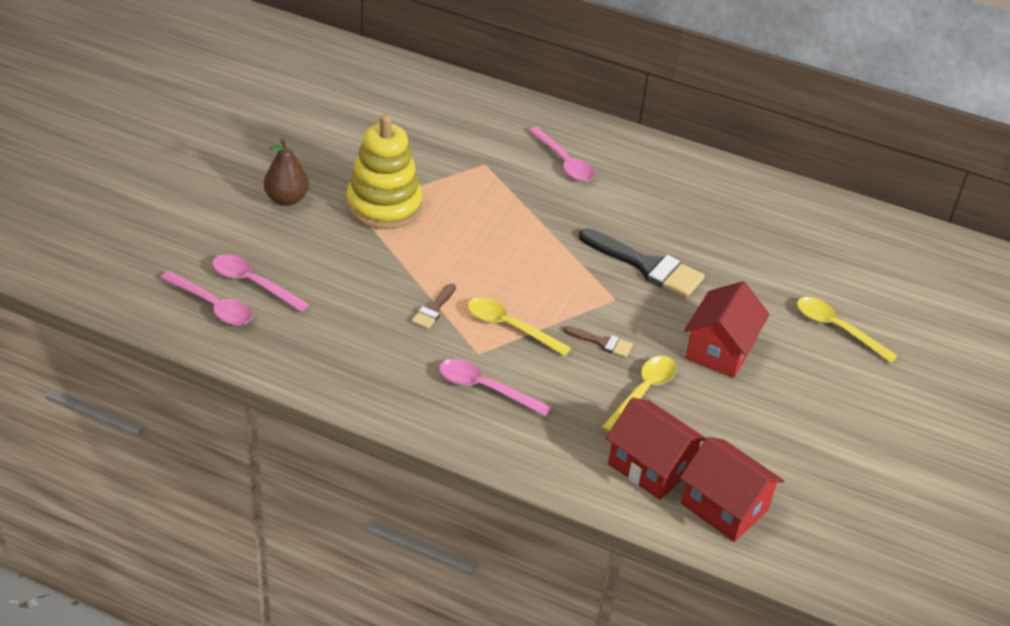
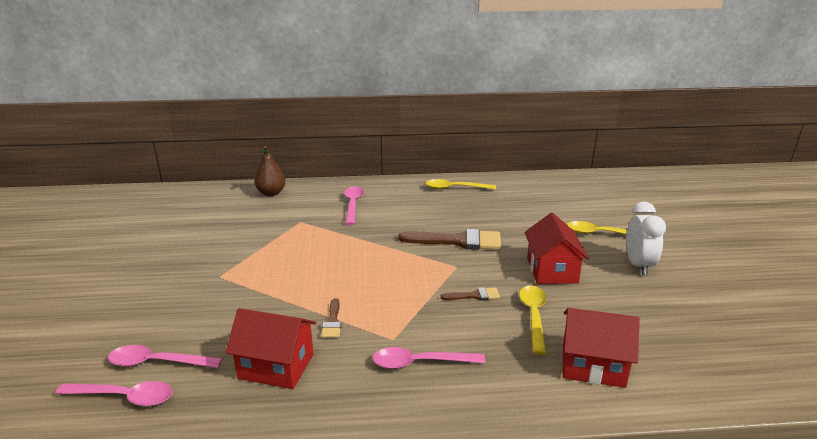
camera: 25 degrees left, 15 degrees down
brown pear [264,138,309,206] -> brown pear moved to [255,146,286,196]
yellow stacking toy [346,114,422,229] -> none
yellow spoon [467,298,571,356] -> yellow spoon moved to [426,179,496,190]
pink spoon [528,127,594,182] -> pink spoon turned 120 degrees counterclockwise [344,186,364,225]
black brush [579,228,705,298] -> brown brush [398,229,501,250]
red house [680,437,784,542] -> red house moved to [225,308,316,389]
none -> white clock [626,202,666,275]

